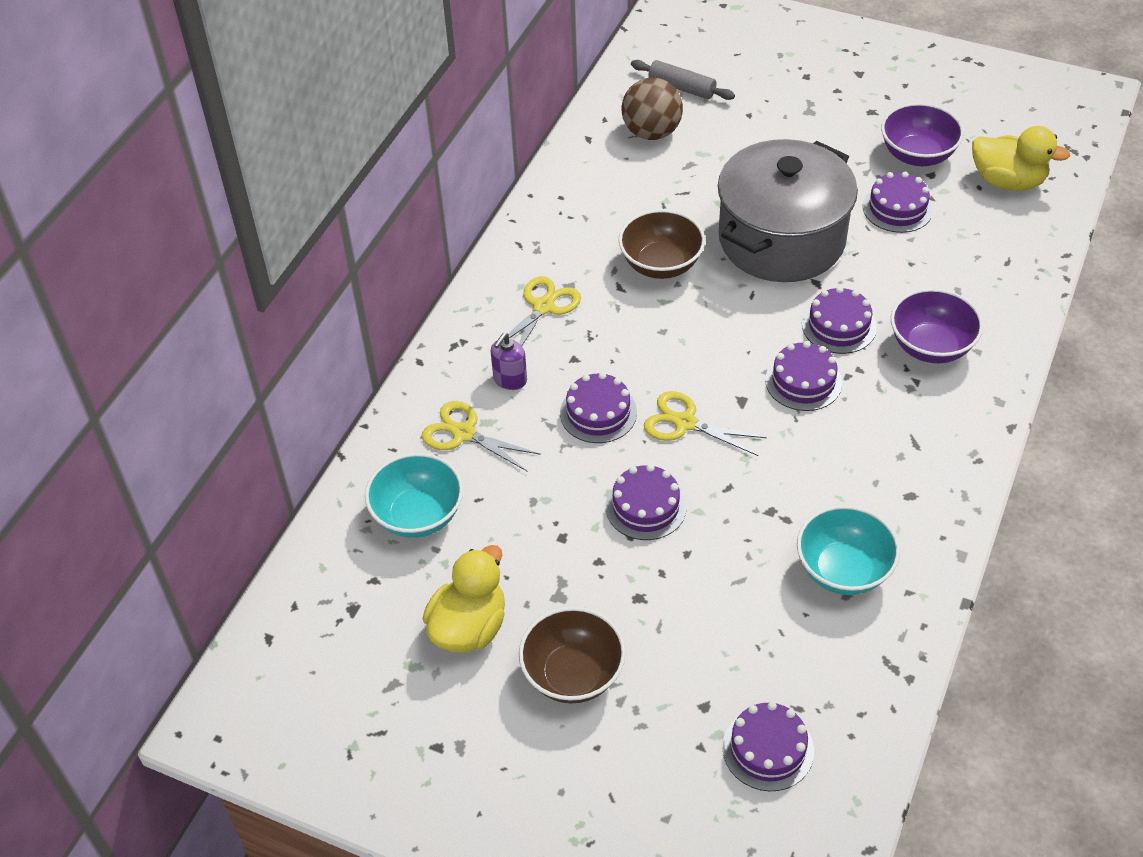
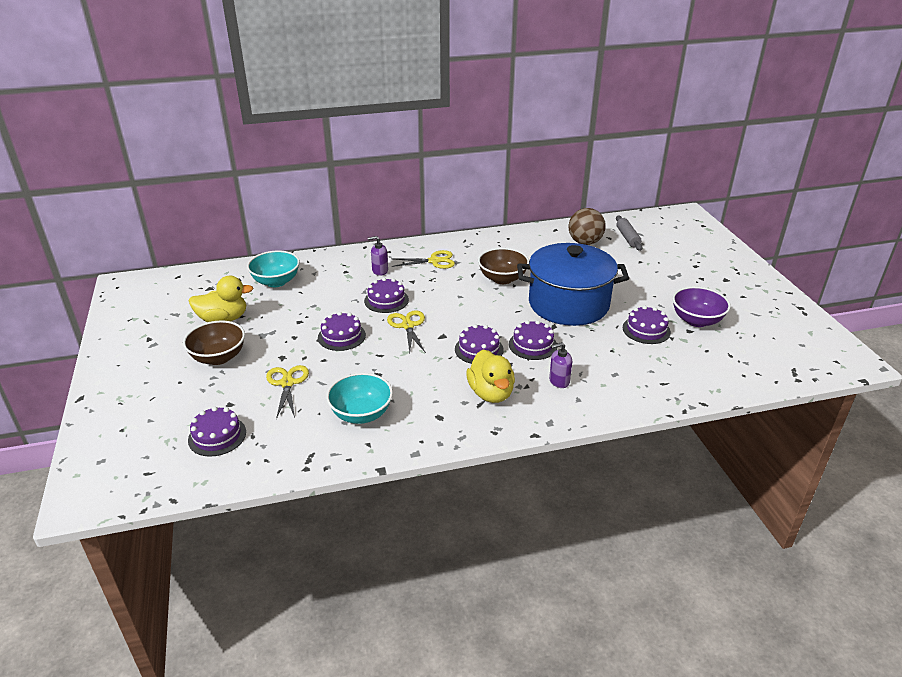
camera: 50 degrees right, 15 degrees down
yellow scissors [421,401,541,472] -> yellow scissors moved to [266,365,309,419]
grey pot [718,139,858,282] -> blue pot [517,243,629,326]
purple bowl [891,288,983,363] -> purple soap dispenser [549,342,572,388]
yellow duck [972,126,1070,191] -> yellow duck moved to [466,350,515,403]

